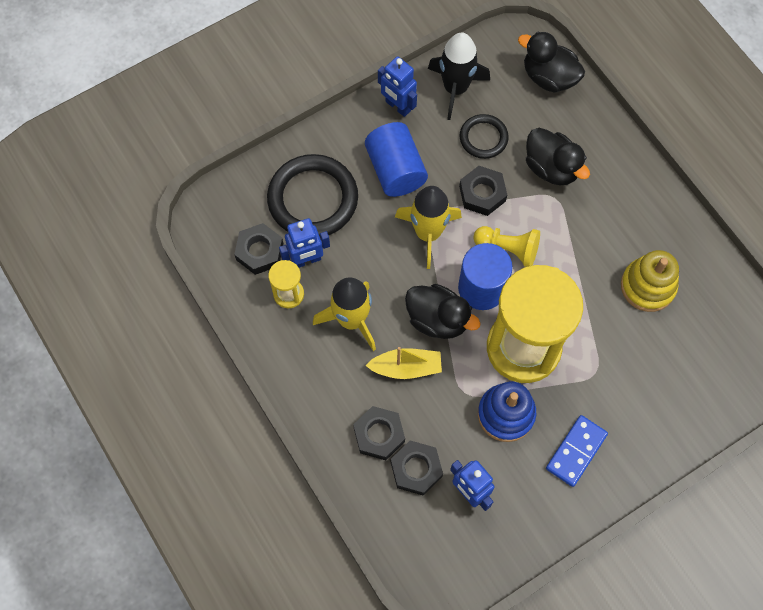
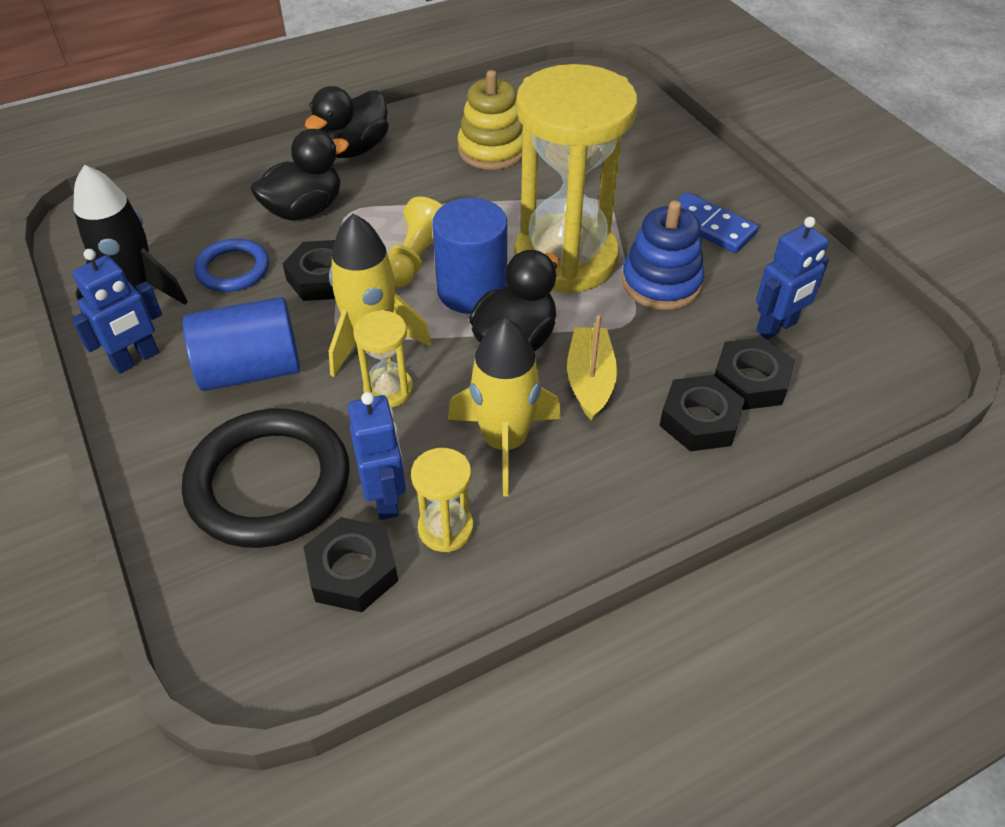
camera: 85 degrees left, 20 degrees down
black ring [460,114,509,159] -> blue ring [194,239,269,292]
black duck [518,31,585,93] -> black duck moved to [305,86,389,158]
none -> yellow hourglass [353,310,413,408]

